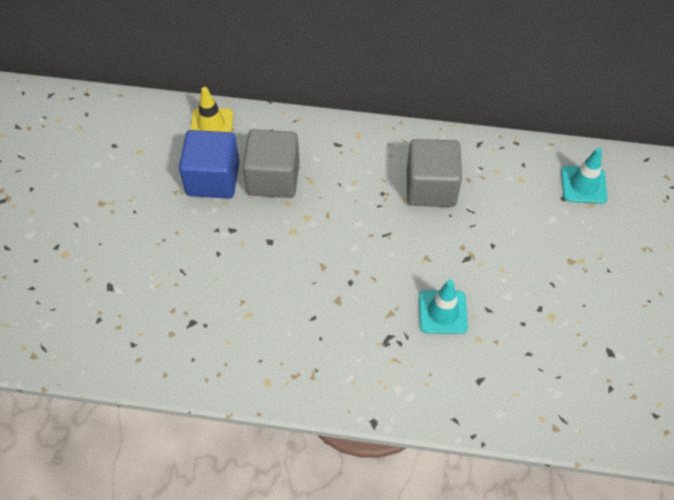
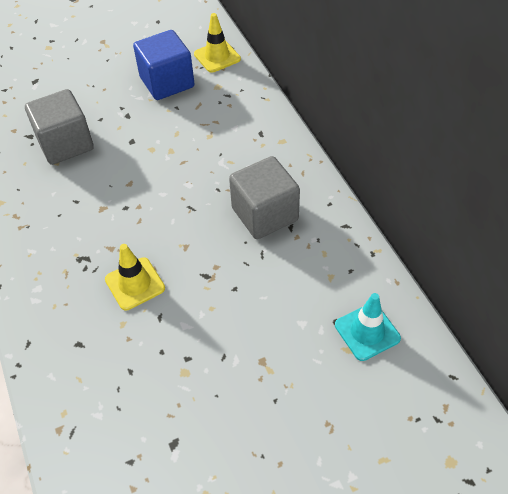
camera: 60 degrees right, 5 degrees down
grey cube [242,129,300,198] -> grey cube moved to [25,89,94,165]
turquoise traffic cone [419,280,468,334] -> yellow traffic cone [105,244,165,311]

